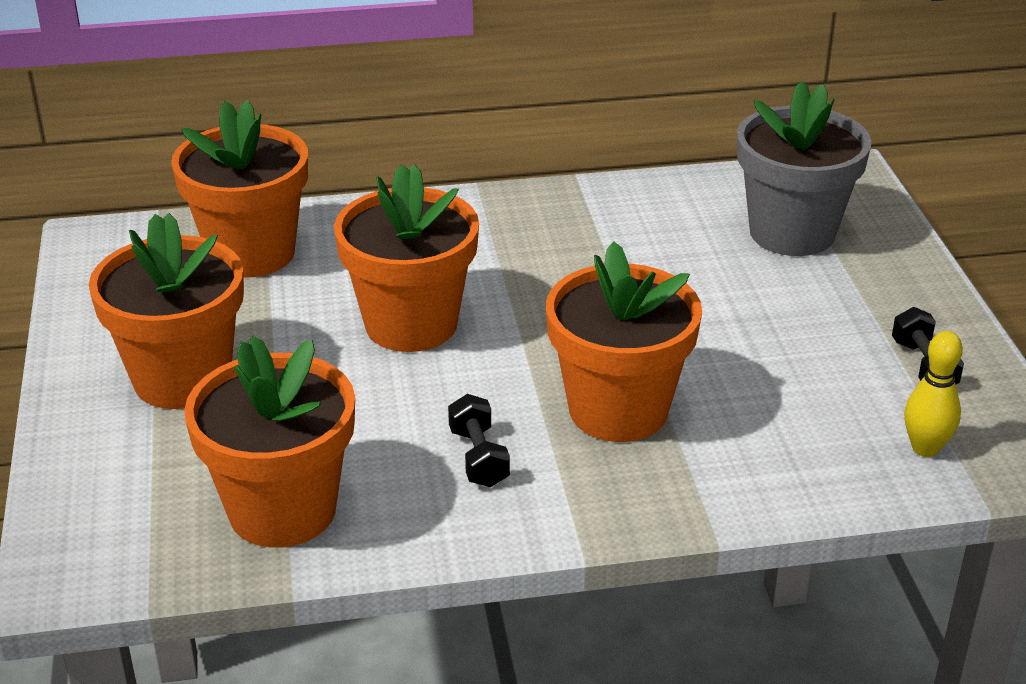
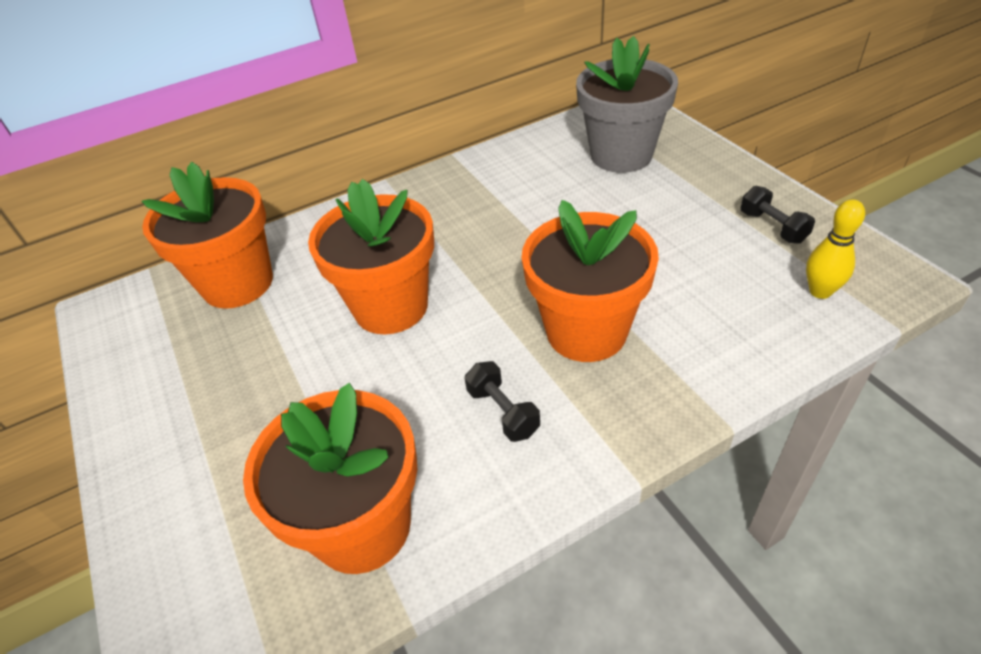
camera: 15 degrees left, 10 degrees up
orange flower pot [89,213,244,409] -> none

